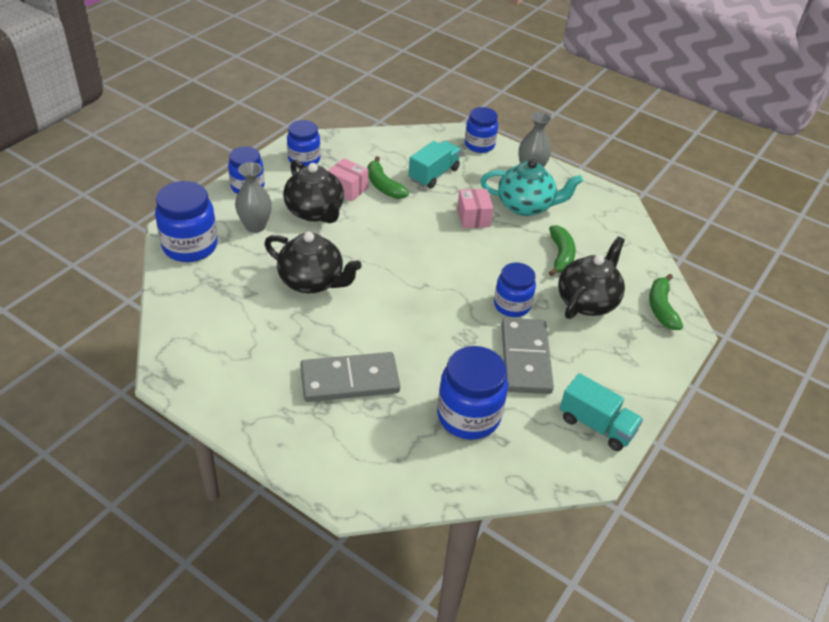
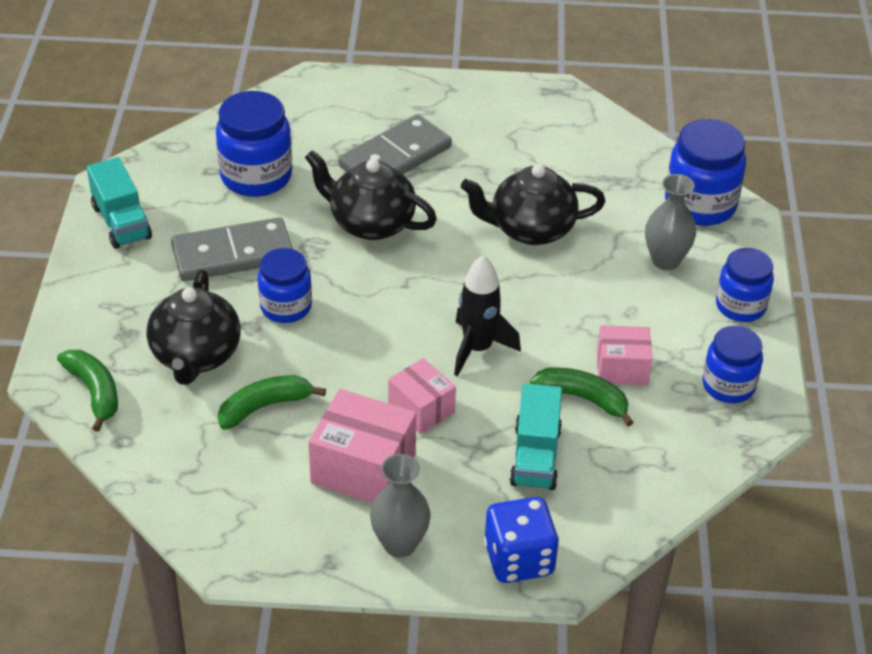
camera: 150 degrees right, 0 degrees up
black teapot [283,160,344,223] -> black teapot moved to [305,150,437,240]
blue jar [465,107,498,153] -> blue dice [484,497,559,583]
turquoise teapot [480,159,583,216] -> pink box [308,389,416,503]
grey domino [501,318,554,394] -> grey domino turned 75 degrees counterclockwise [171,217,293,281]
green banana [549,225,576,276] -> green banana turned 90 degrees clockwise [218,375,326,429]
turquoise truck [559,373,643,451] -> turquoise truck turned 120 degrees counterclockwise [87,157,152,249]
none -> black rocket [454,255,521,376]

